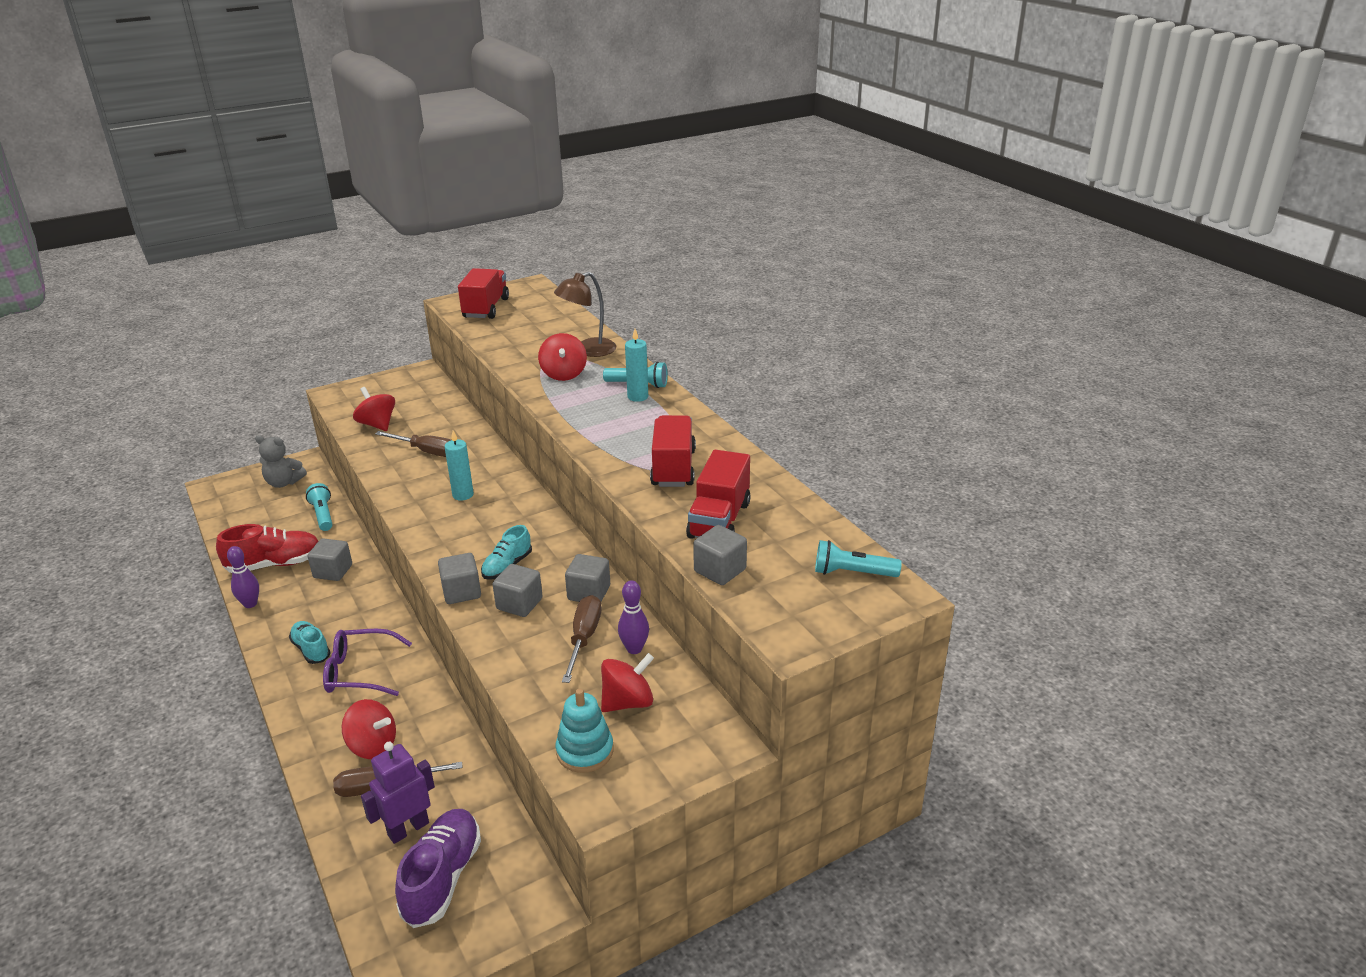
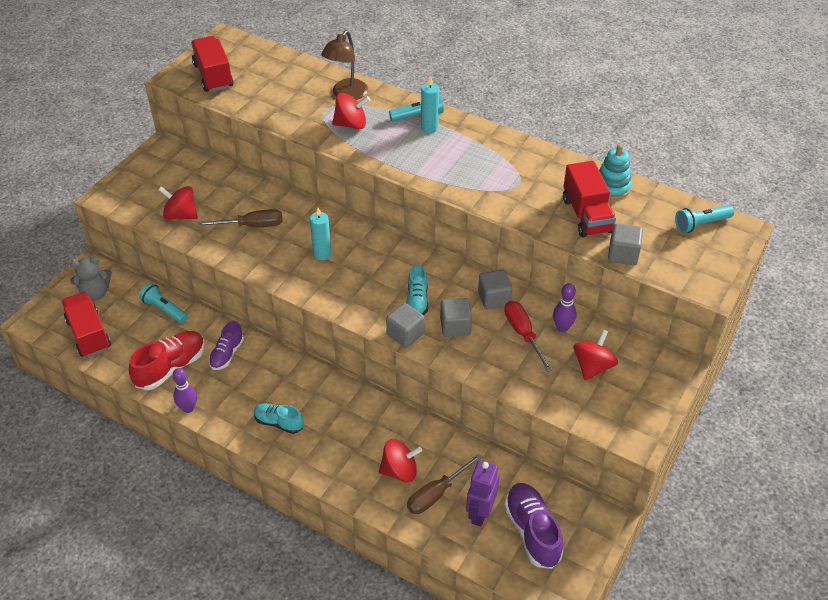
camera: 30 degrees left, 15 degrees up
grey cube [307,538,352,581] -> purple shoe [209,321,244,370]
purple glasses [323,629,412,696] -> none
red spinning top [538,333,587,381] -> red spinning top turned 60 degrees counterclockwise [332,93,370,129]
turquoise stacking toy [556,689,613,773] -> turquoise stacking toy moved to [599,144,632,199]
brown screwdriver [562,595,601,683] -> red screwdriver [505,301,553,372]
red truck [650,415,696,487] -> red truck moved to [61,292,111,357]

